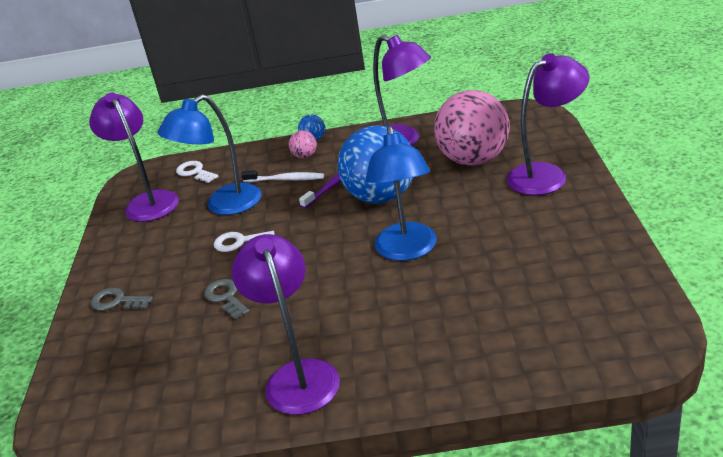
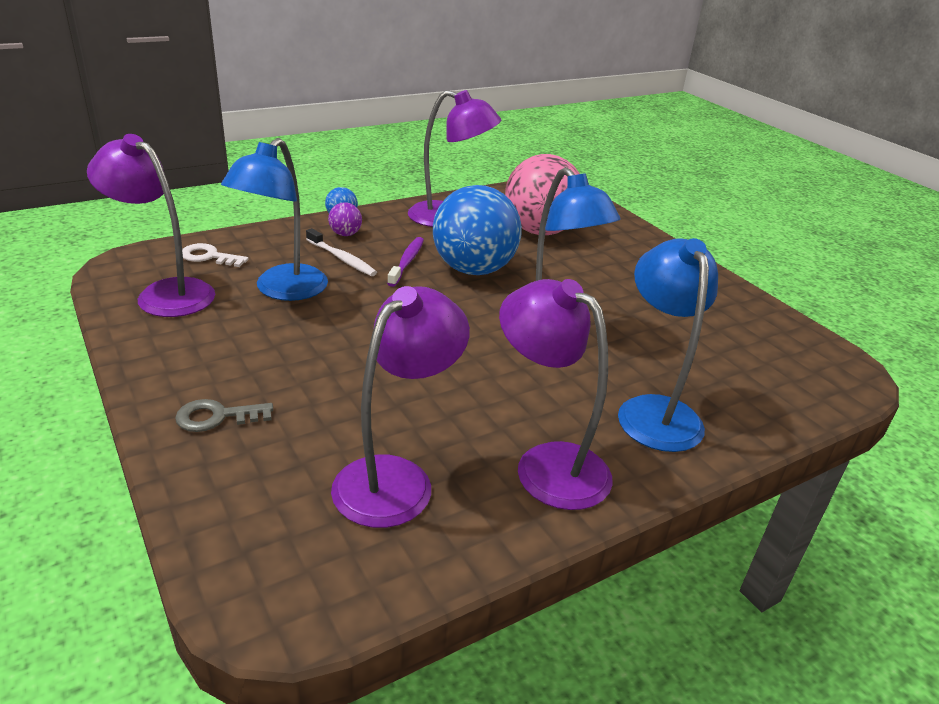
camera: 35 degrees left, 0 degrees up
grey key [204,279,250,320] -> none
white key [214,231,275,252] -> none
white toothbrush [241,170,324,182] -> white toothbrush turned 60 degrees clockwise [306,228,377,276]
pink ball [289,130,317,158] -> purple ball [328,202,362,236]
purple lamp [507,53,589,195] -> purple lamp moved to [331,286,470,528]
none -> blue lamp [618,238,718,452]

